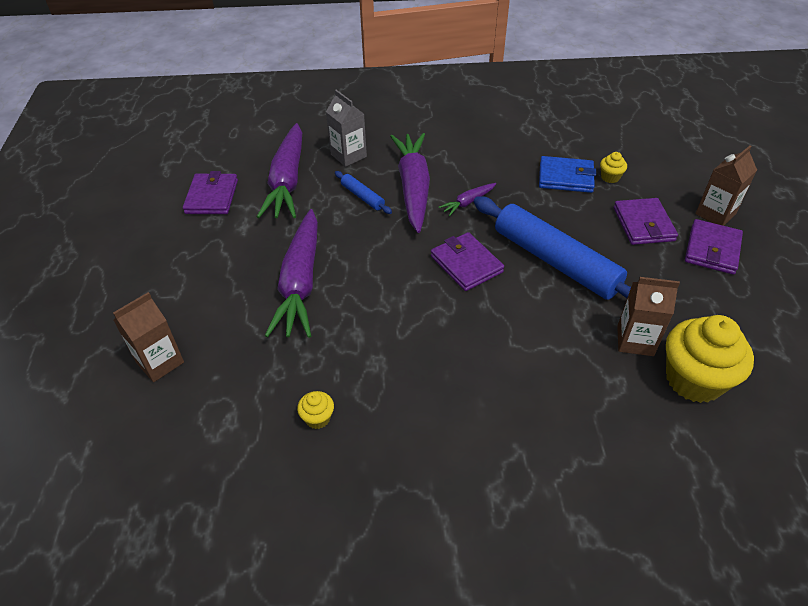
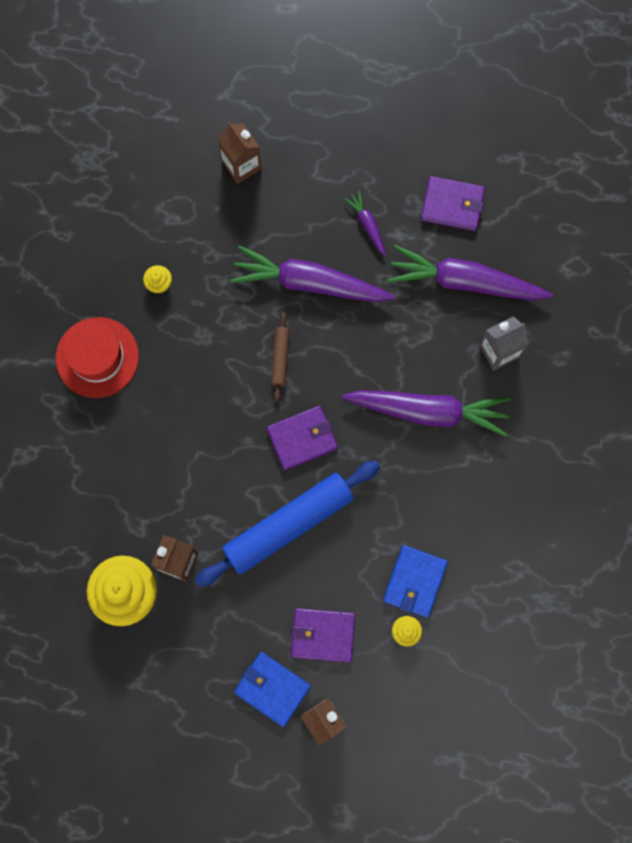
camera: 100 degrees right, 30 degrees up
blue rolling pin [335,171,392,214] -> none
purple carrot [439,183,496,216] -> purple carrot moved to [344,191,386,256]
purple wallet [685,219,743,275] -> blue wallet [234,652,311,727]
none -> red hat [56,317,139,398]
none -> brown rolling pin [271,312,290,402]

